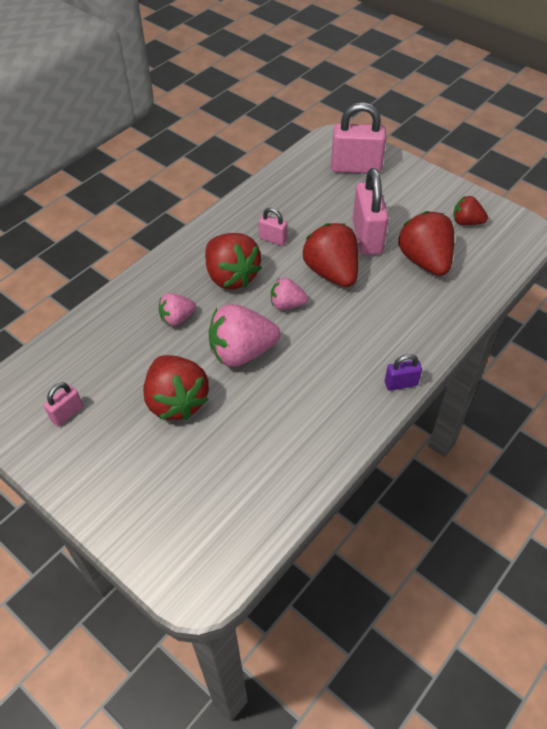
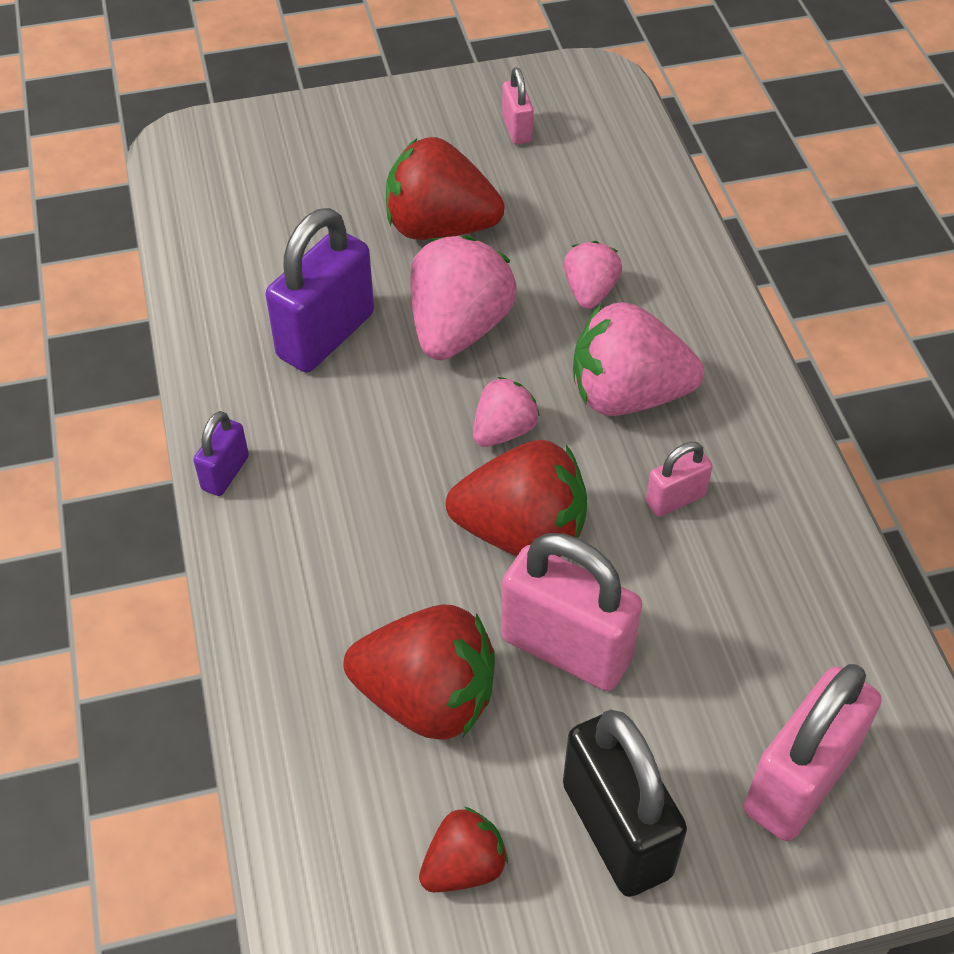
camera: 125 degrees right, 0 degrees up
red strawberry [205,233,262,289] -> pink strawberry [573,302,704,416]
none -> purple padlock [265,208,374,373]
none -> black padlock [563,709,687,897]

